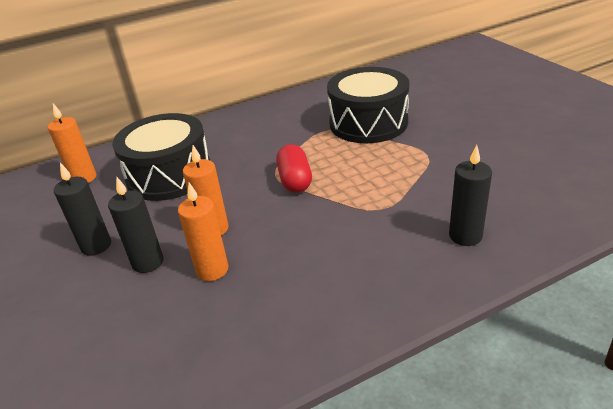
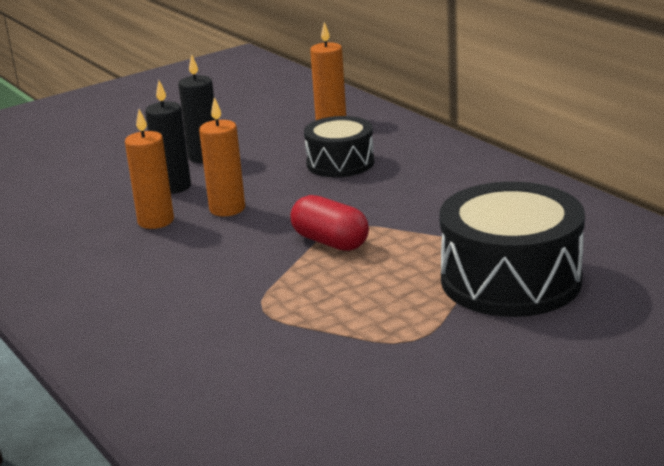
camera: 80 degrees right, 10 degrees down
black drum [112,113,211,201] -> black drum [304,116,374,177], size x0.61
red capsule [276,144,312,193] -> red capsule turned 60 degrees clockwise [291,195,369,251]
black candle [449,145,492,246] -> none

